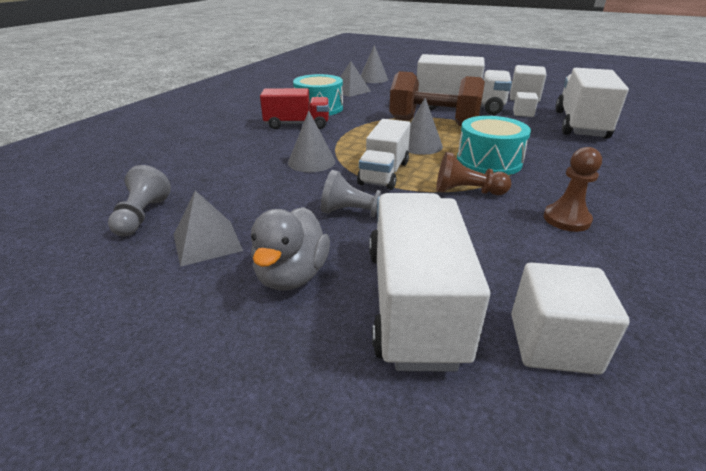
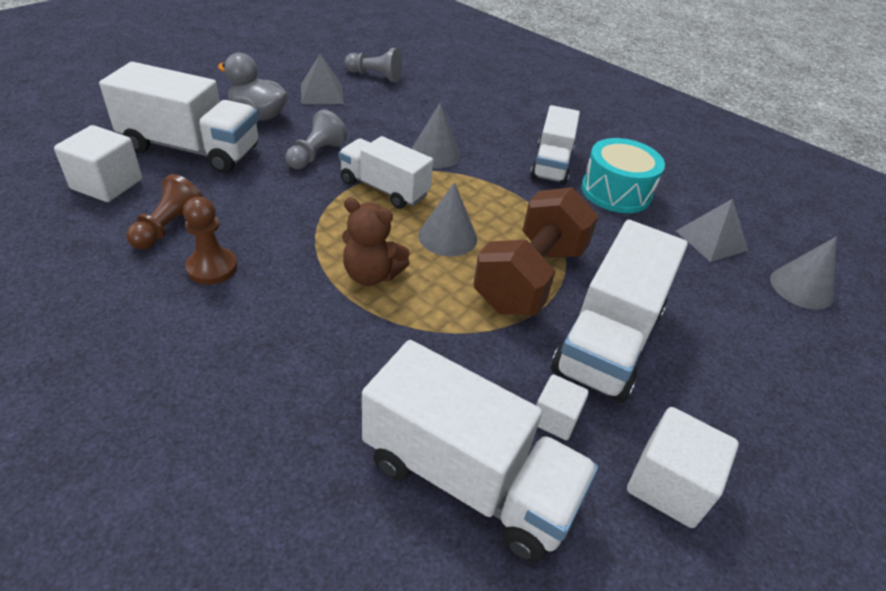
camera: 100 degrees right, 10 degrees up
red truck [260,88,329,129] -> white truck [530,105,580,185]
brown pawn [436,152,511,195] -> brown pawn moved to [126,174,203,250]
turquoise drum [457,116,531,175] -> brown teddy bear [342,197,410,286]

